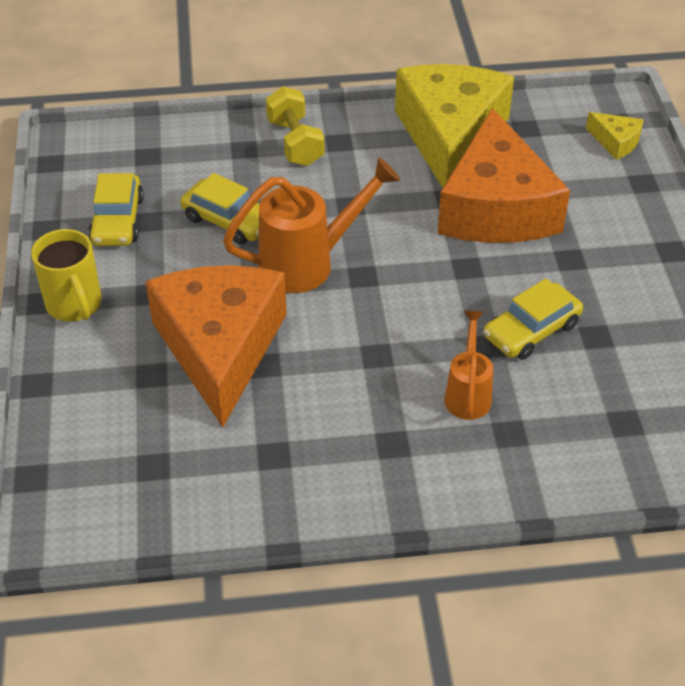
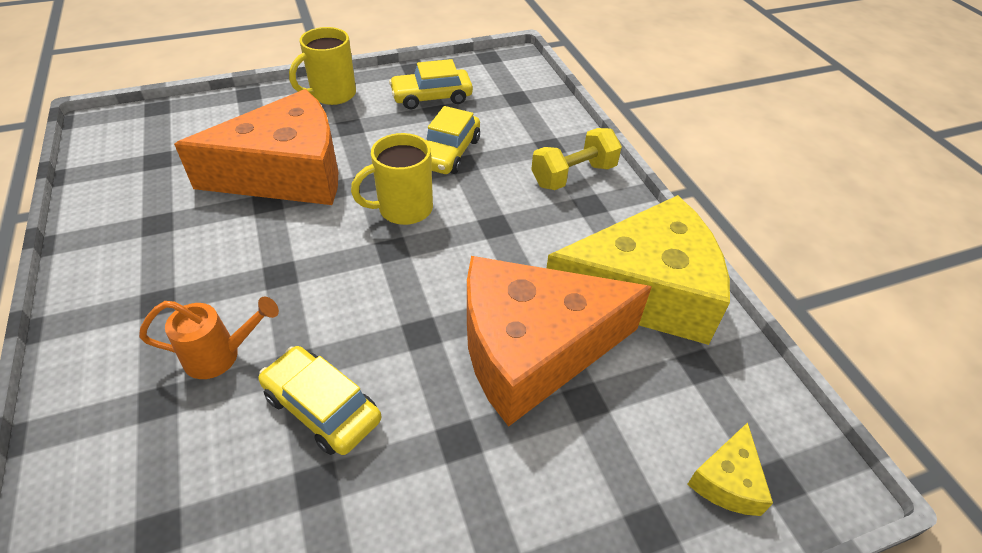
camera: 75 degrees right, 0 degrees up
orange watering can [223,157,400,293] -> yellow mug [351,133,433,225]

